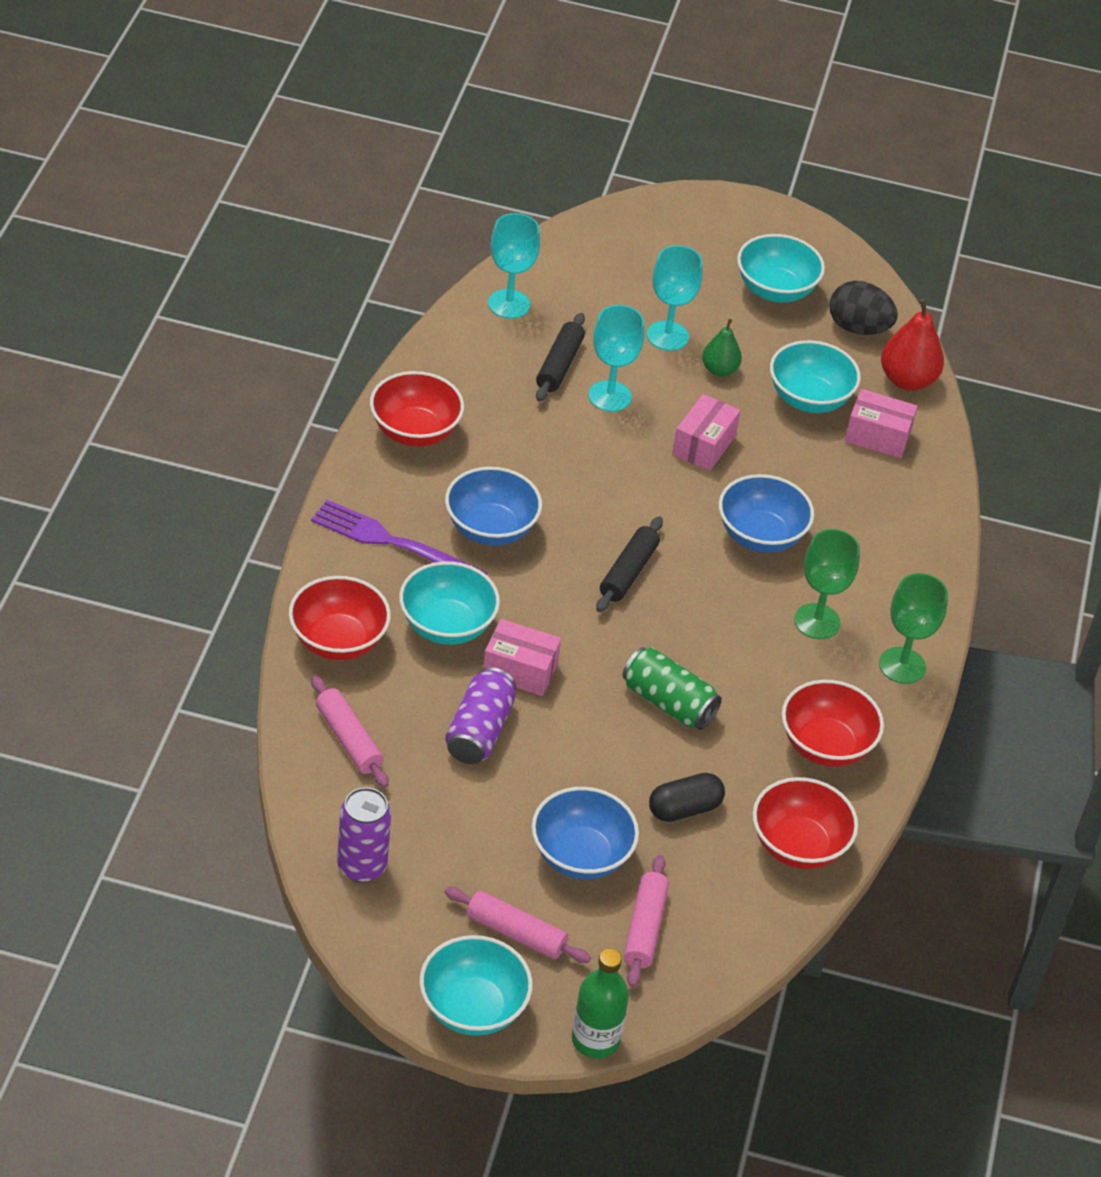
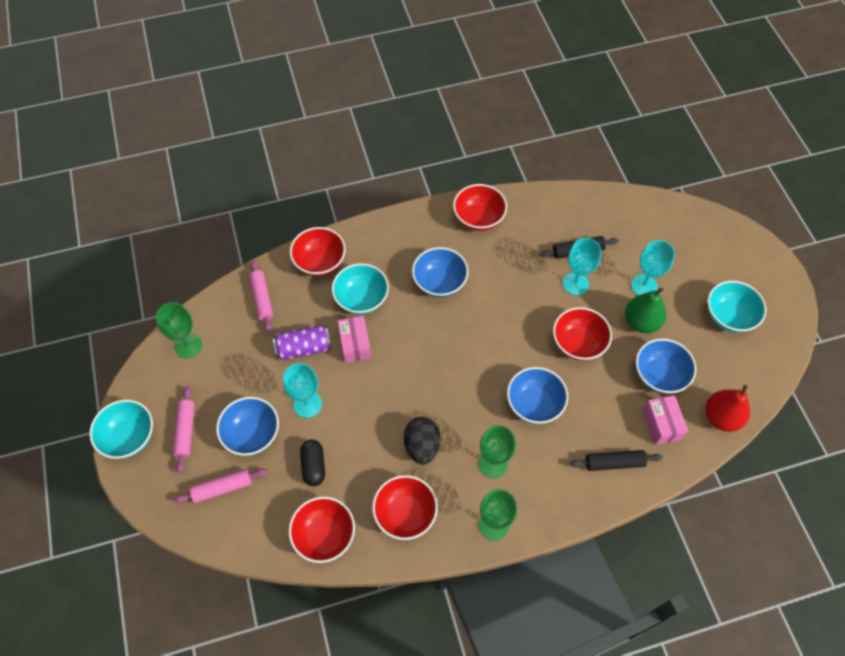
camera: 65 degrees right, 15 degrees up
purple fork [311,500,487,574] -> none
pink rolling pin [311,676,389,788] -> pink rolling pin turned 45 degrees counterclockwise [249,261,273,332]
purple can [337,787,391,882] -> green goblet [156,302,202,358]
turquoise goblet [488,213,540,319] -> turquoise goblet moved to [283,363,322,418]
green bottle [572,948,629,1058] -> none
black rolling pin [596,516,663,612] -> black rolling pin moved to [570,450,663,471]
green can [622,647,722,730] -> none
black capsule [649,773,725,822] -> black capsule turned 45 degrees clockwise [300,439,325,486]
pink box [672,394,741,471] -> red bowl [553,307,612,361]
green pear [702,319,742,377] -> green pear [625,287,666,333], size x1.59
turquoise bowl [770,340,861,413] -> blue bowl [636,338,696,394]
black egg [829,281,898,335] -> black egg moved to [404,417,440,465]

